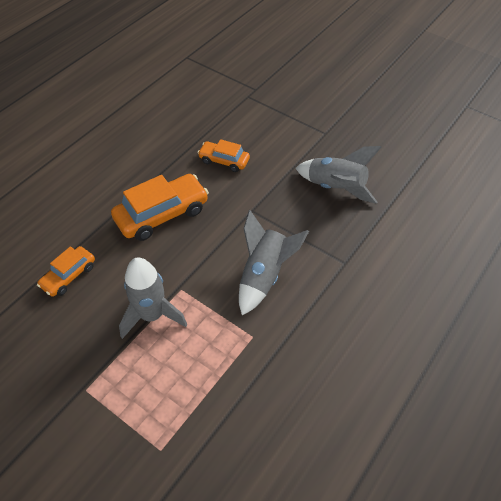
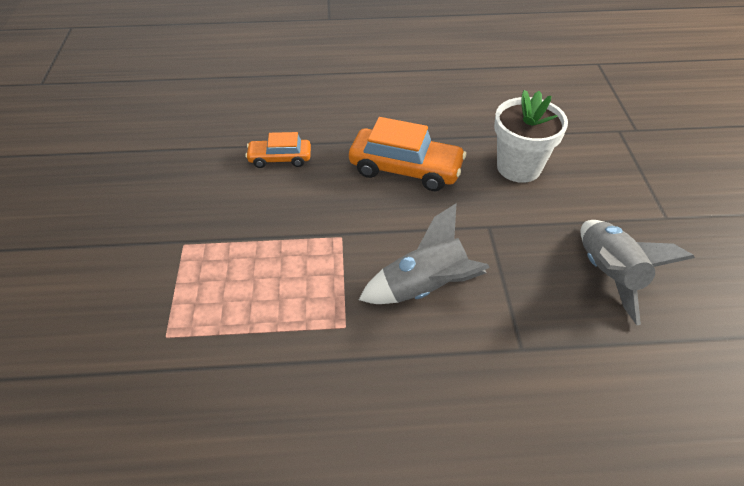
camera: 50 degrees right, 5 degrees down
grey rocket [119,257,187,339] -> none
orange car [198,139,250,172] -> white flower pot [494,90,568,183]

